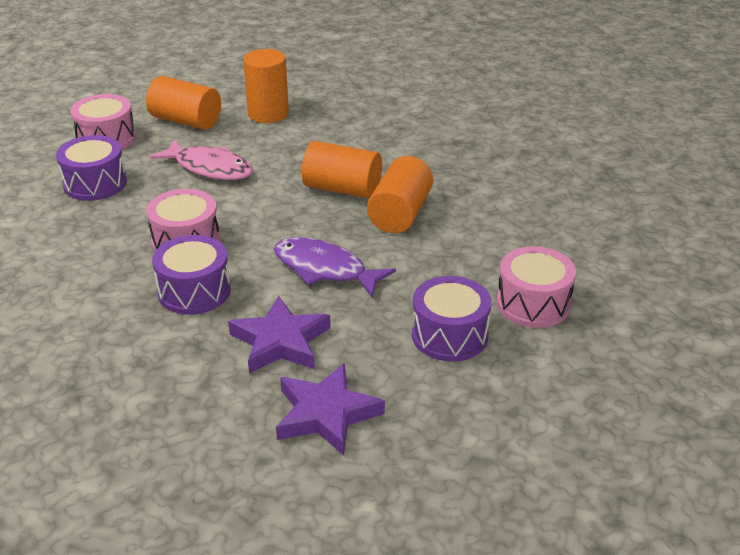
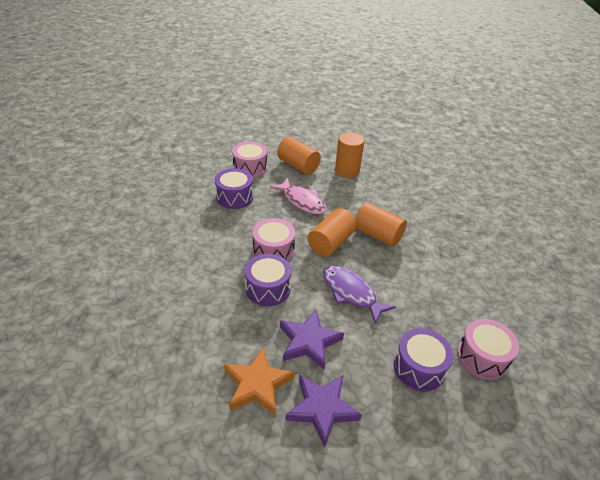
camera: 15 degrees right, 5 degrees up
orange cylinder [367,156,433,233] -> orange cylinder moved to [308,208,357,257]
none -> orange star [224,347,295,416]

